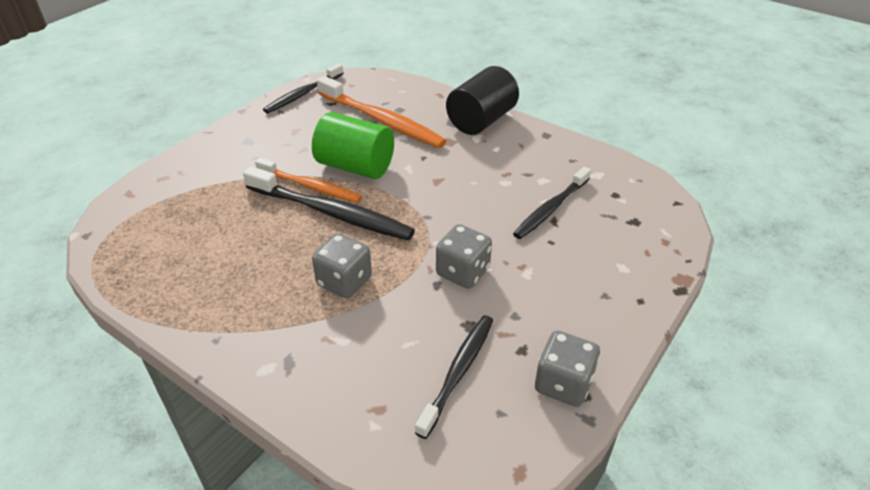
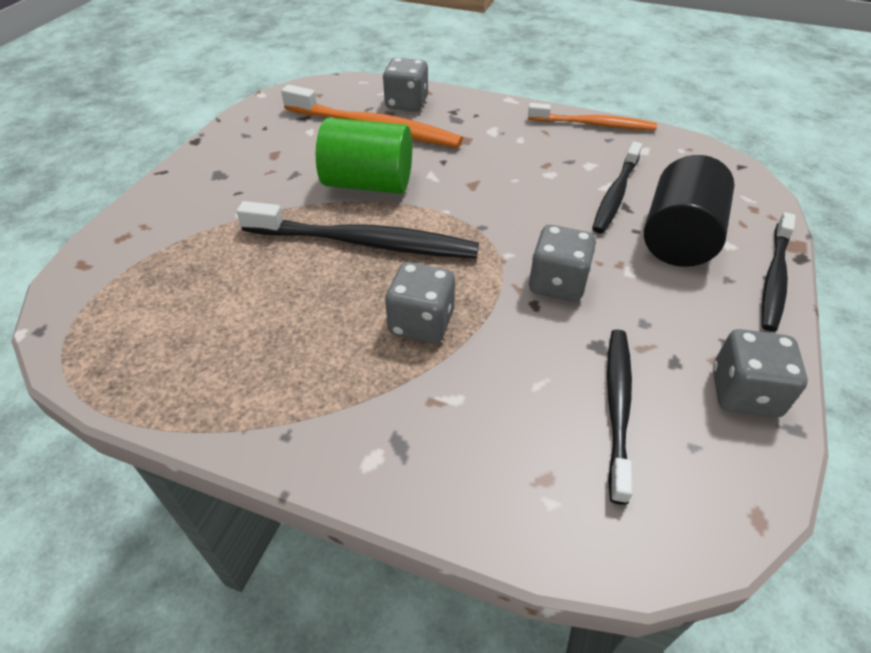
camera: 15 degrees left, 5 degrees up
orange toothbrush [255,158,362,203] -> orange toothbrush moved to [528,103,657,130]
black toothbrush [263,63,344,113] -> black toothbrush moved to [762,212,796,332]
black cylinder [446,66,519,135] -> black cylinder moved to [644,155,734,267]
none -> grey dice [383,58,428,111]

